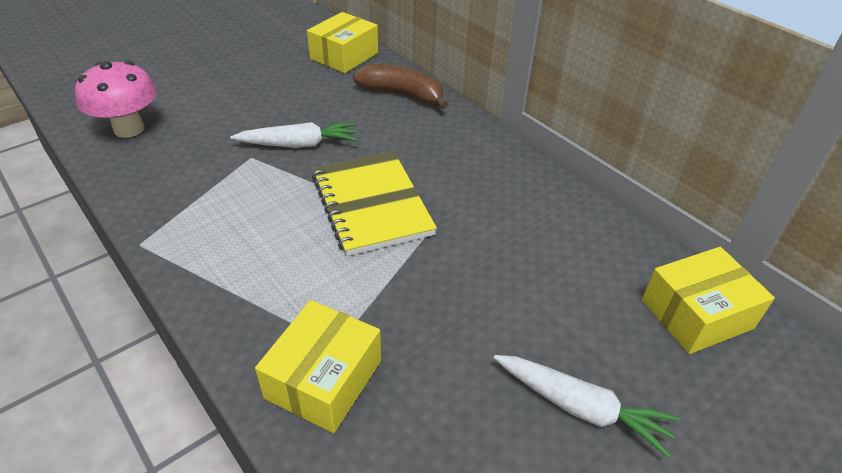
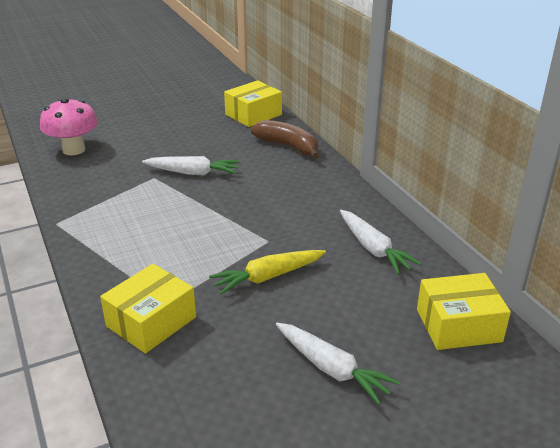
camera: 15 degrees right, 10 degrees down
yellow notebook [312,152,437,256] -> none
none -> yellow carrot [209,250,326,295]
none -> white carrot [340,210,422,274]

